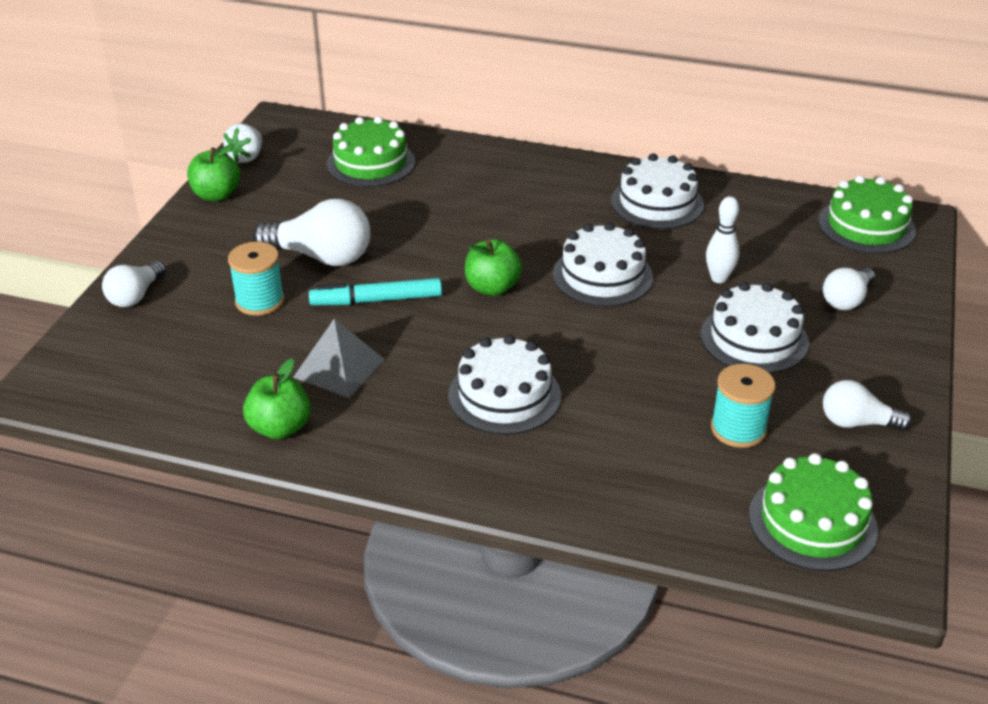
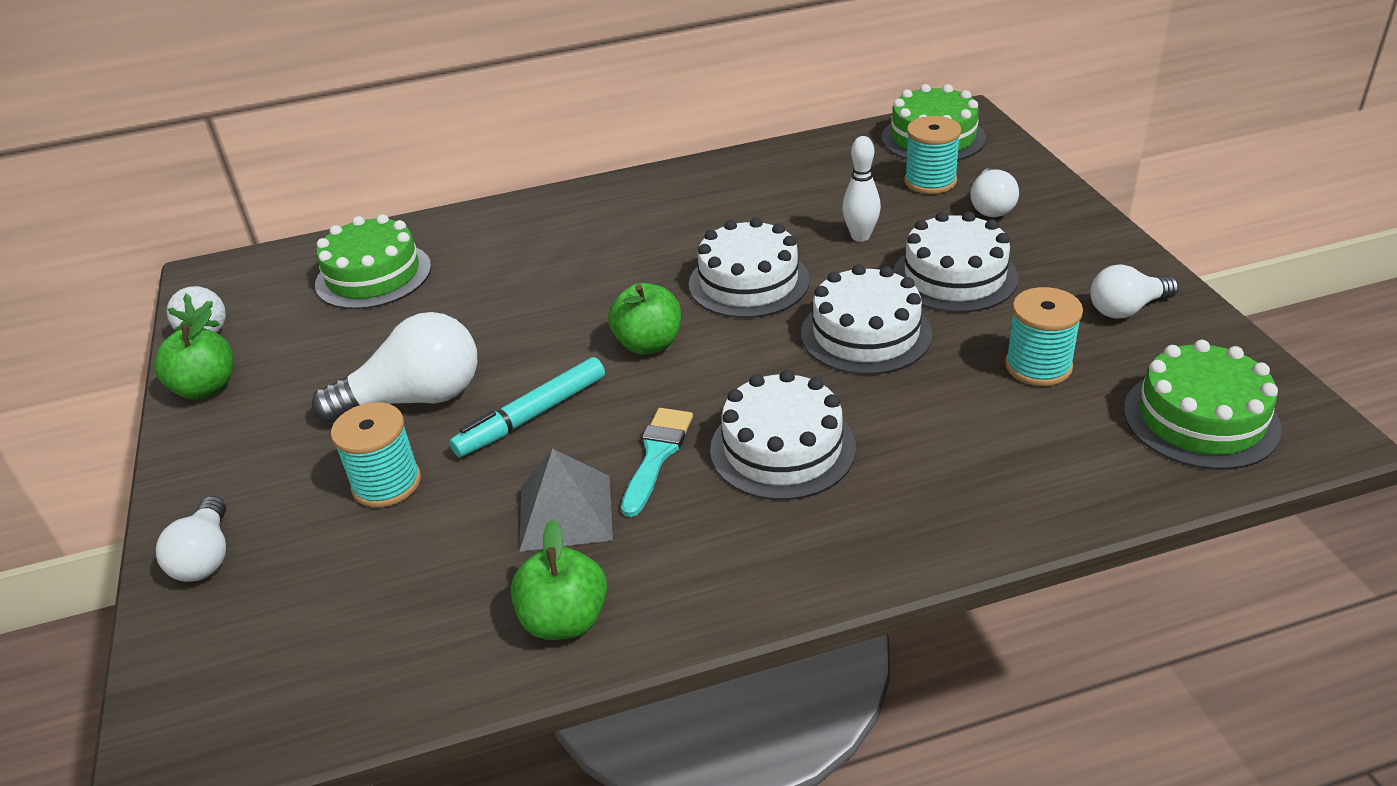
camera: 30 degrees left, 0 degrees up
white cake [611,153,704,229] -> white cake moved to [801,264,932,375]
none -> turquoise brush [621,408,693,517]
none -> turquoise spool [904,116,961,194]

